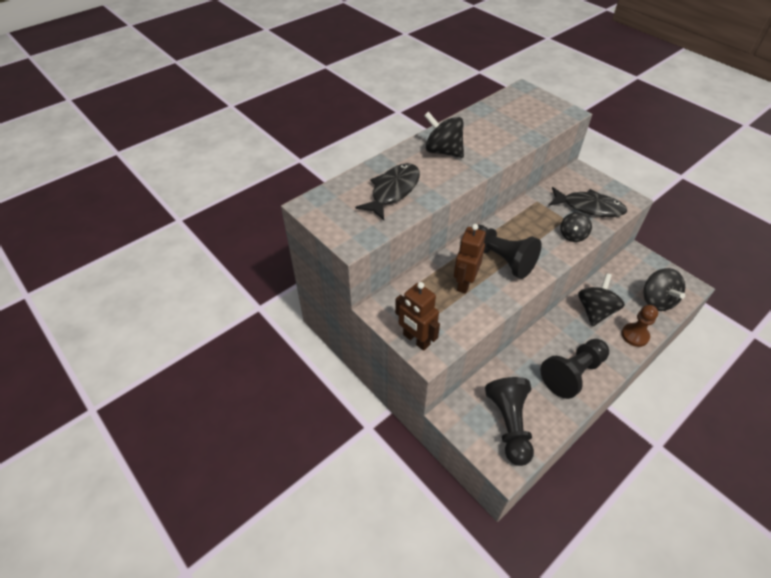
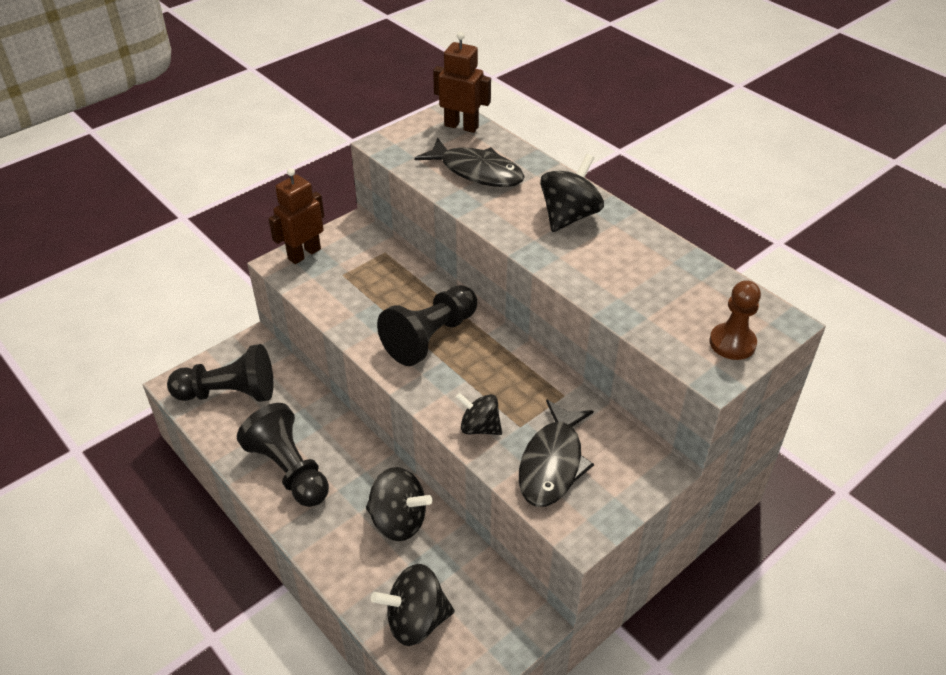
camera: 90 degrees right, 5 degrees down
brown robot [454,224,486,294] -> brown robot moved to [433,32,491,133]
brown pawn [621,305,658,347] -> brown pawn moved to [709,280,761,360]

